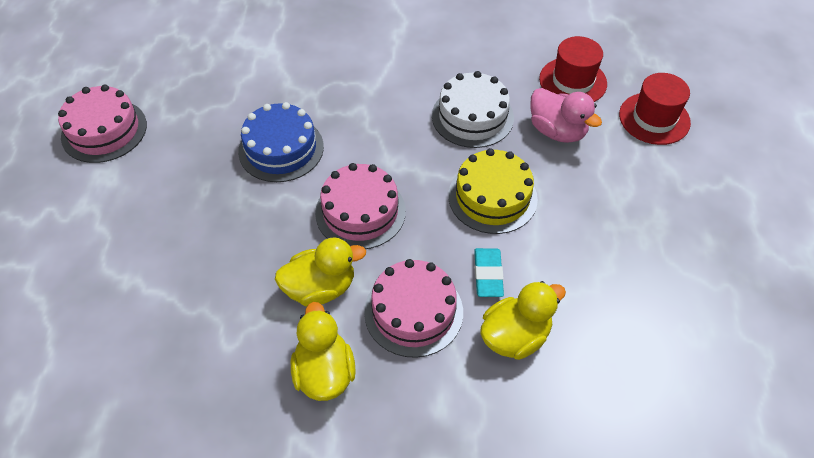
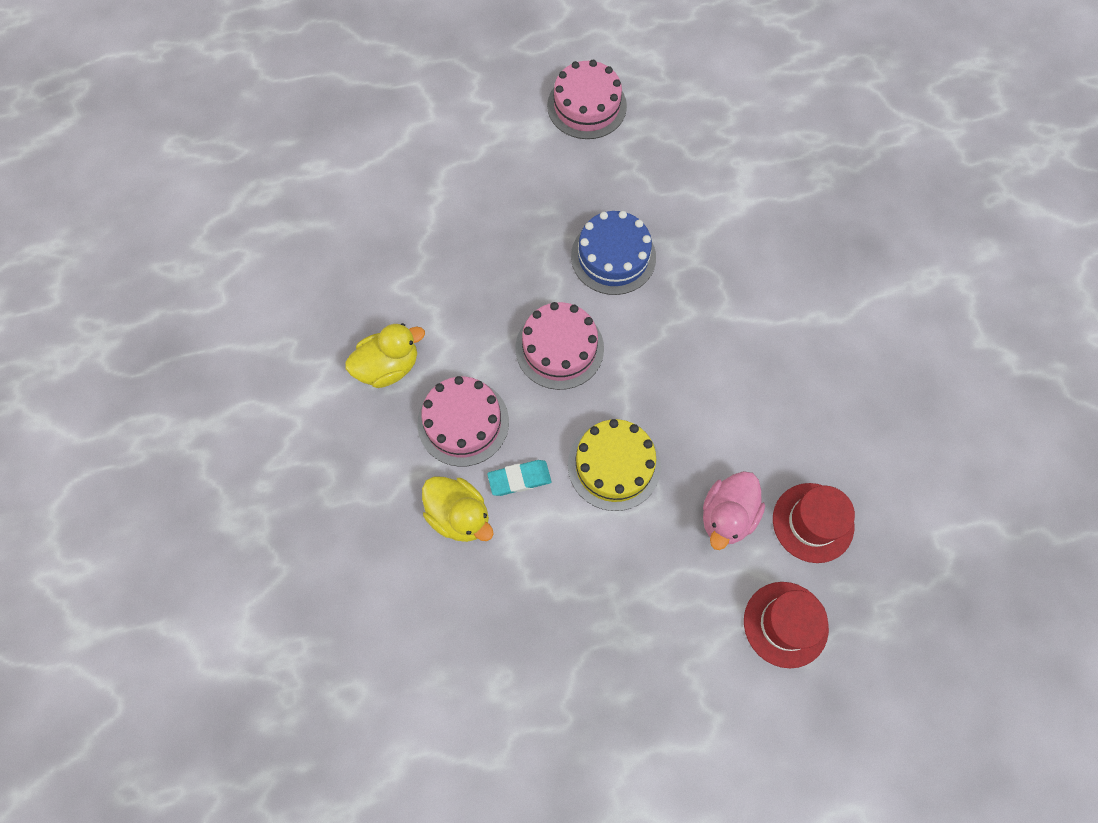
camera: 75 degrees right, 15 degrees up
yellow duck [275,238,366,306] -> none
white cake [432,71,514,148] -> none

